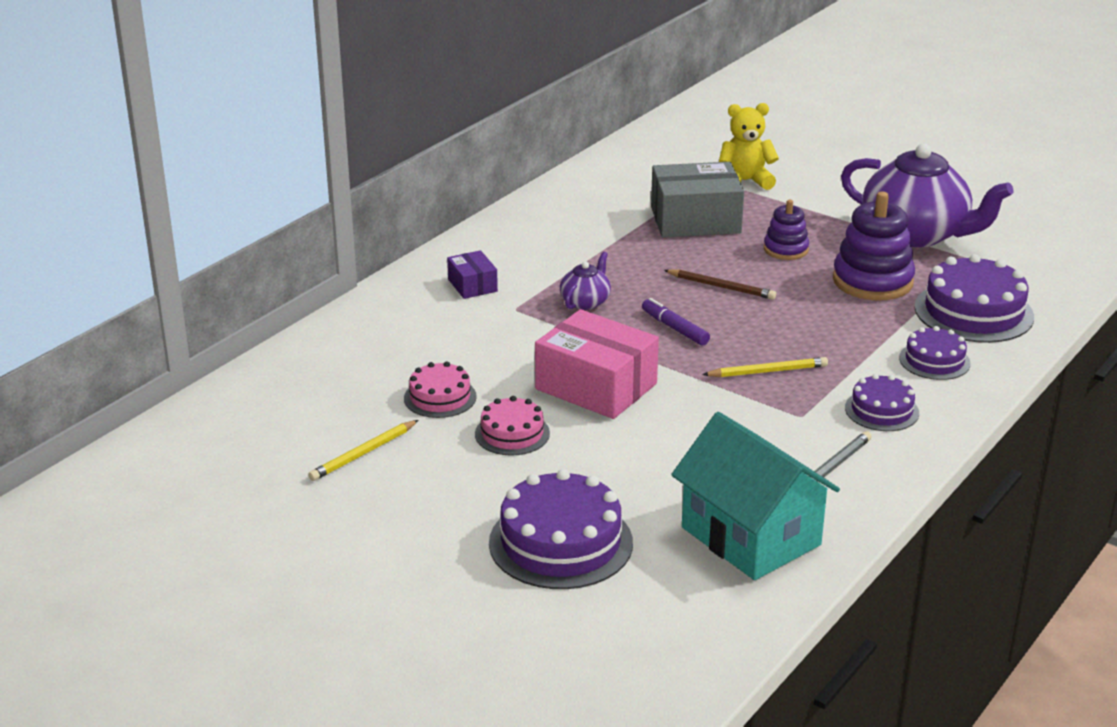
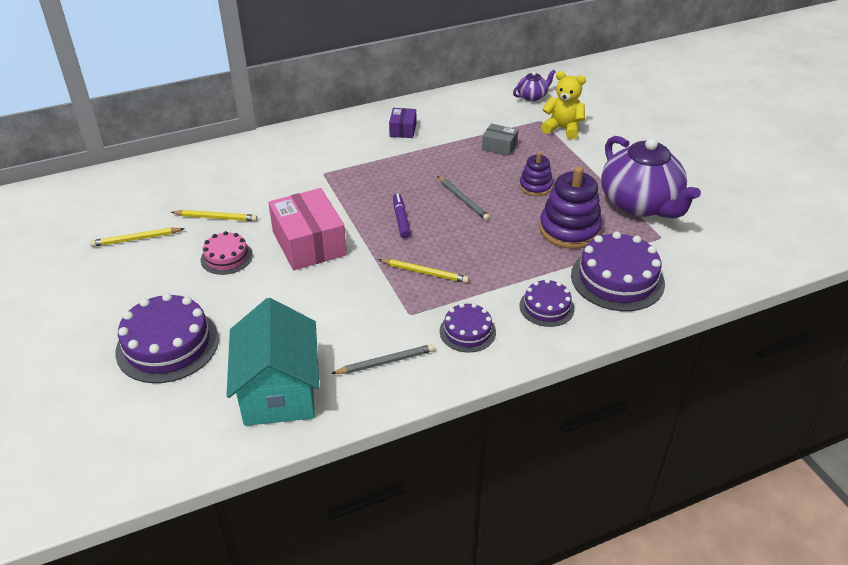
camera: 30 degrees right, 10 degrees up
pink cake [404,361,477,418] -> yellow pencil [171,210,258,221]
purple box [447,250,498,299] -> purple box moved to [389,108,416,138]
purple teapot [560,252,611,310] -> purple teapot moved to [513,70,556,101]
grey box [651,162,744,238] -> grey box [482,123,518,156], size x0.51
brown pencil [664,269,776,300] -> grey pencil [437,176,490,221]

